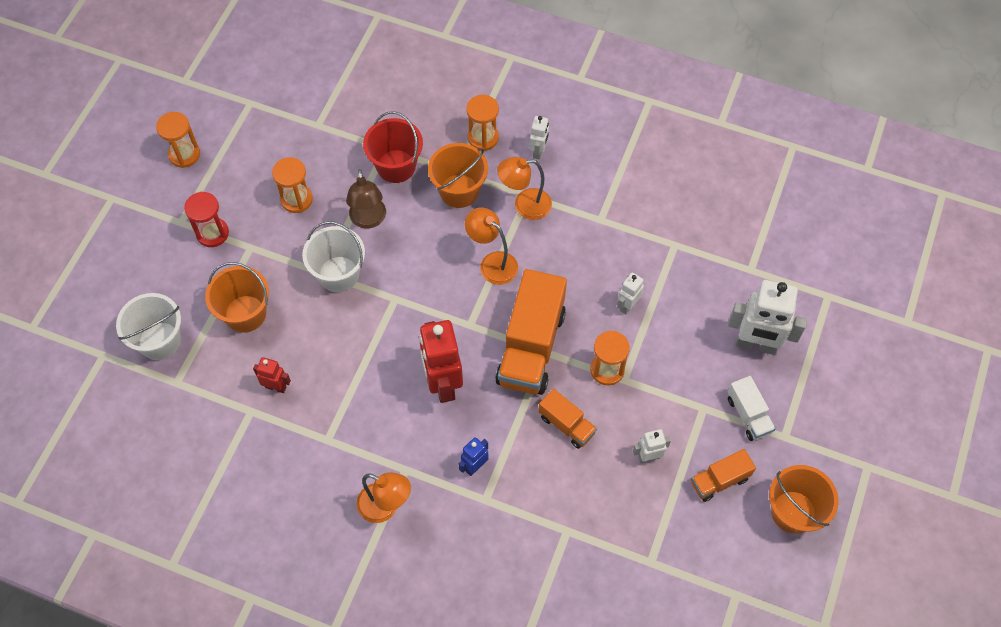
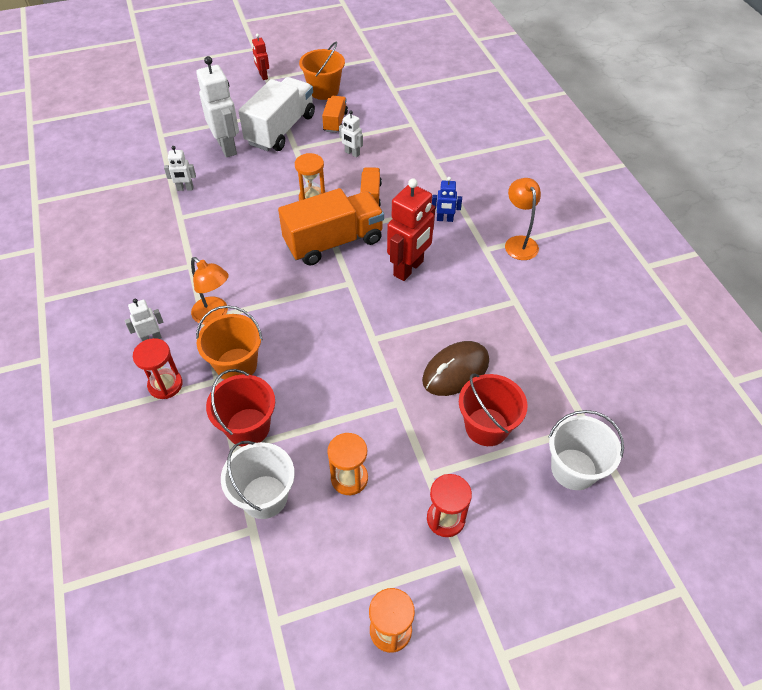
camera: 130 degrees left, 10 degrees down
orange bucket [205,262,269,333] -> red bucket [459,374,528,446]
red robot [253,357,291,393] -> red robot moved to [252,34,269,80]
white bucket [302,221,365,292] -> white bucket moved to [221,441,295,519]
brown lamp [346,169,386,229] -> none
orange lamp [465,207,518,285] -> none
orange hourglass [466,95,499,151] -> red hourglass [133,338,183,399]
white robot [617,272,644,314] -> white robot moved to [164,146,196,191]
orange truck [691,449,756,502] -> orange truck turned 105 degrees counterclockwise [322,96,348,133]
white truck [728,376,776,441] -> white truck [238,77,315,151], size x1.97
none -> brown mouse [422,341,489,396]

